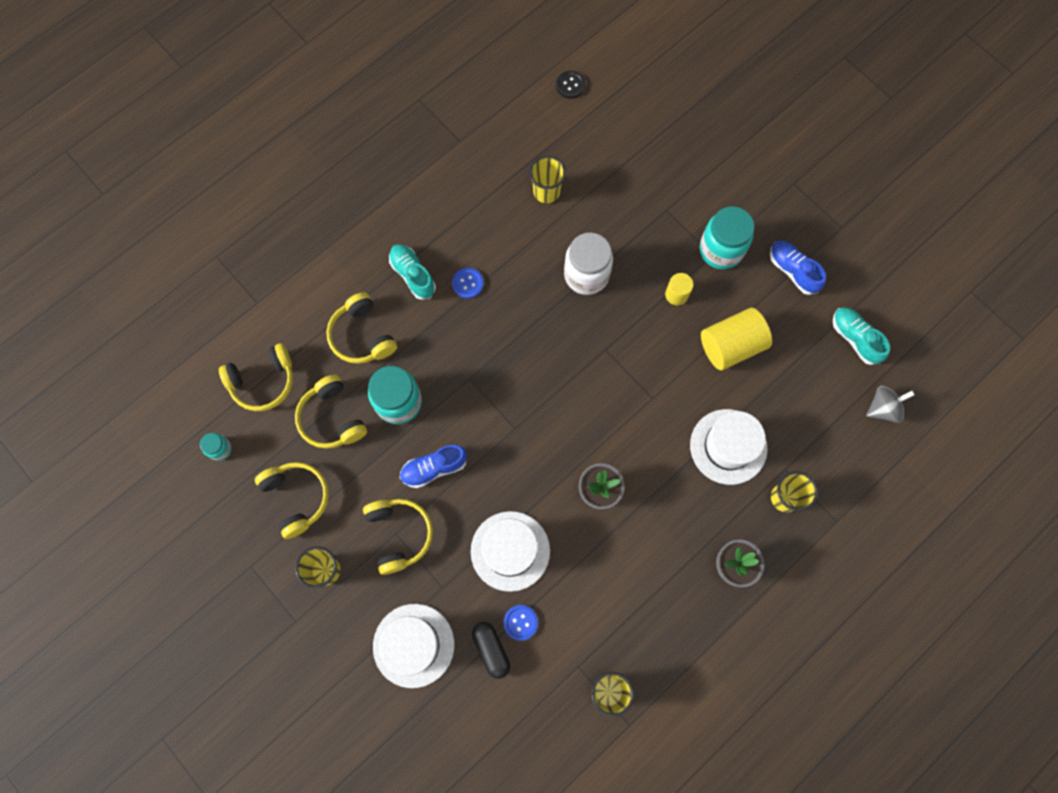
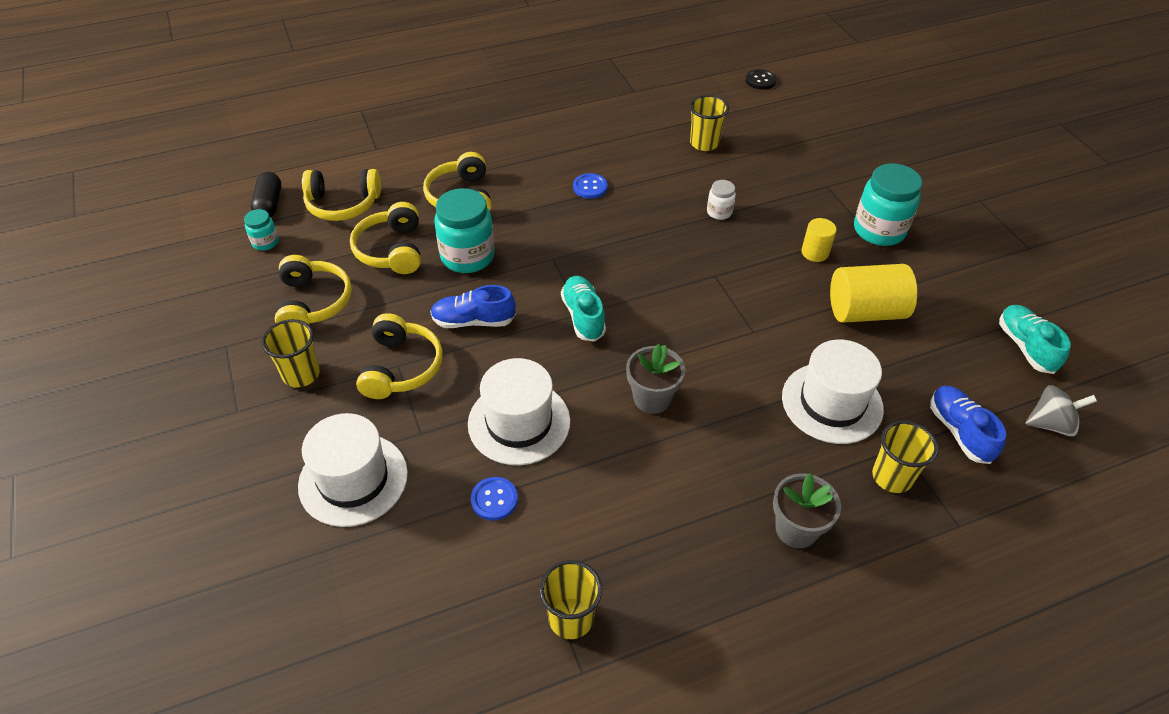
camera: 20 degrees right, 25 degrees down
turquoise shoe [389,244,436,300] -> turquoise shoe moved to [561,276,606,342]
black capsule [472,622,510,679] -> black capsule moved to [251,172,281,217]
white jar [564,233,613,295] -> white jar [707,180,736,220], size x0.50
blue shoe [770,241,826,295] -> blue shoe moved to [930,386,1006,464]

